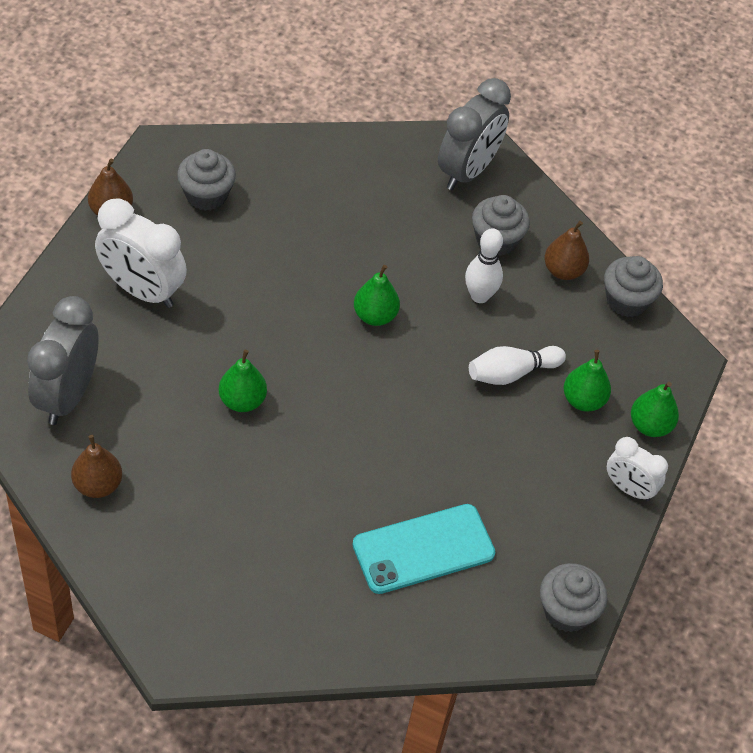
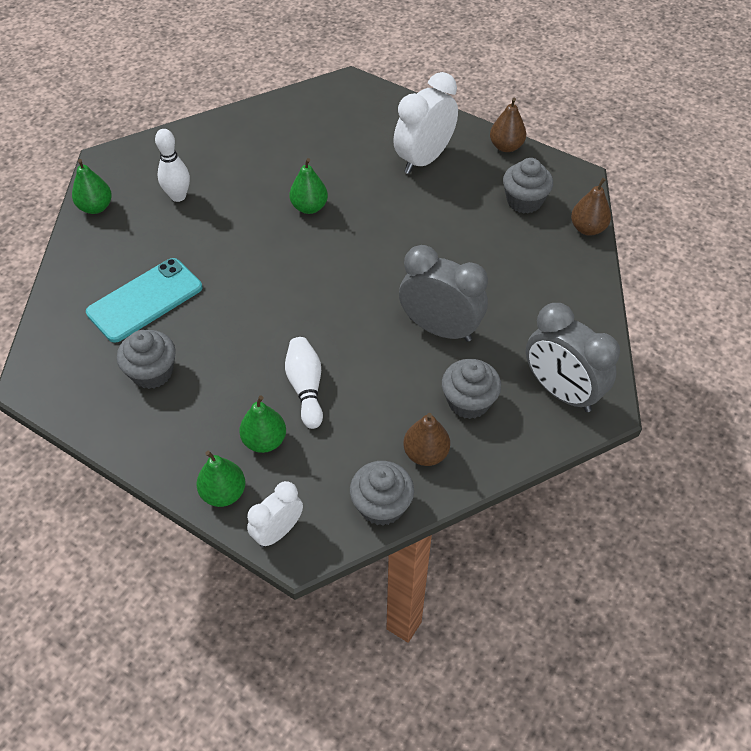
camera: 105 degrees right, 0 degrees up
grey clock [27,296,98,425] -> grey clock moved to [399,245,488,342]
brown pear [71,435,122,498] -> brown pear moved to [571,178,611,236]
turquoise phone [353,504,495,594] -> turquoise phone turned 60 degrees clockwise [86,258,202,343]
green pear [354,265,400,326] -> green pear moved to [72,159,112,214]
white bowling pin [465,228,503,303] -> white bowling pin moved to [155,129,190,202]
grey cupcake [540,563,608,632] -> grey cupcake moved to [117,330,176,389]
white clock [607,437,668,501] -> white clock moved to [247,481,303,547]

